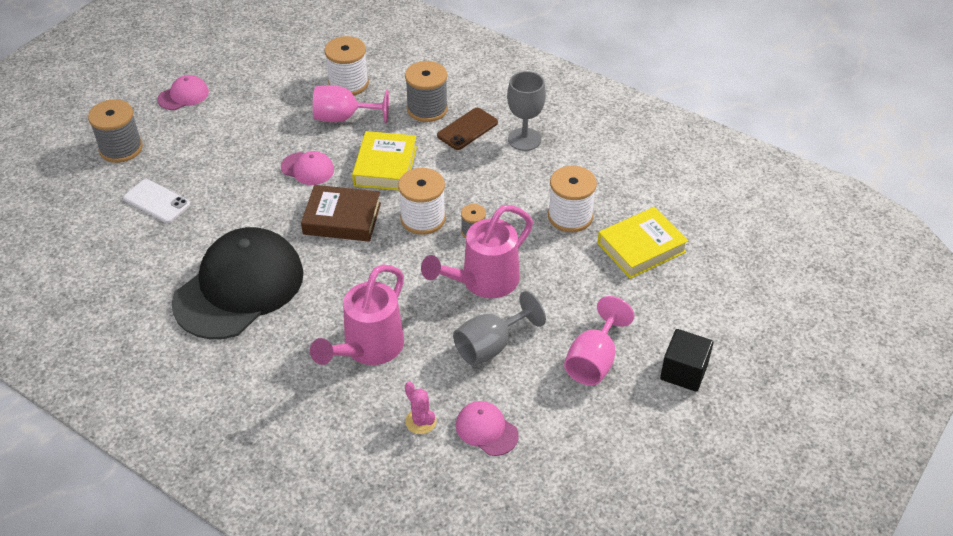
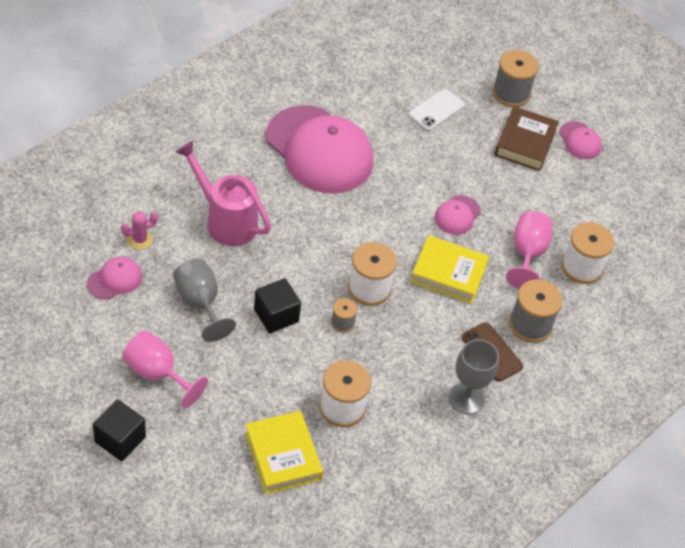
camera: 95 degrees right, 5 degrees up
black cap [172,227,304,339] -> pink cap [266,105,374,193]
brown book [301,185,381,242] -> brown book moved to [494,106,559,171]
pink watering can [421,205,533,298] -> black cube [254,278,301,333]

